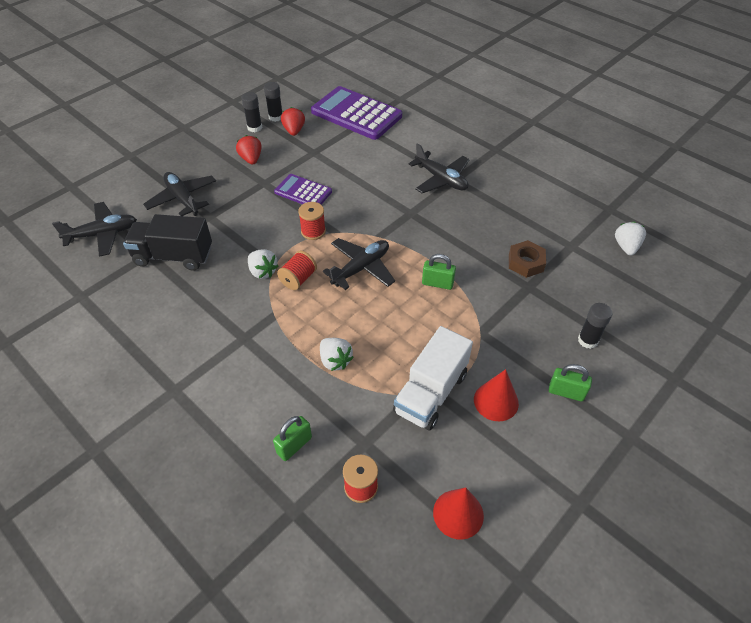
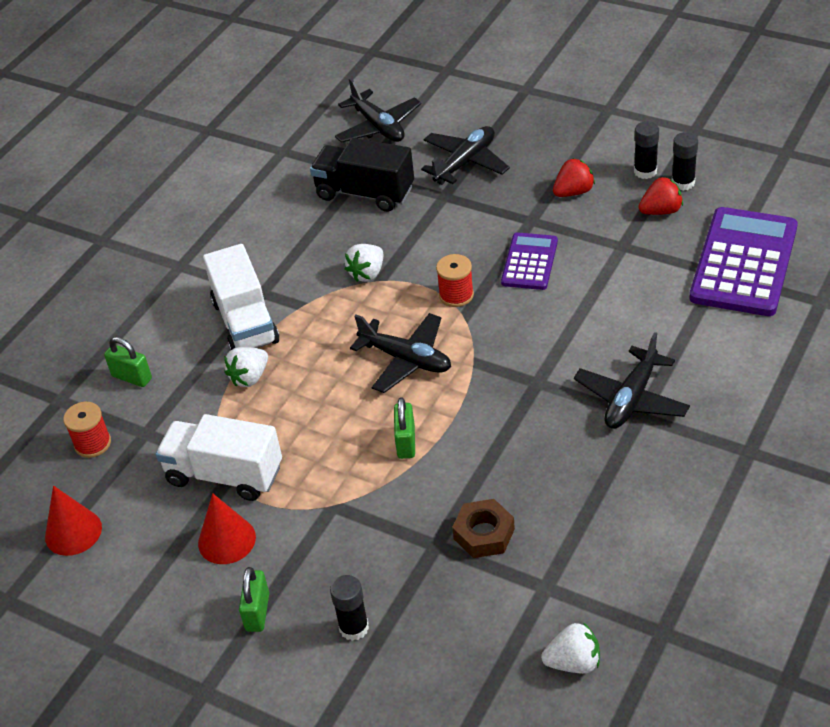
camera: 80 degrees right, 5 degrees down
black truck [123,214,212,271] -> black truck turned 60 degrees counterclockwise [310,138,414,212]
red spool [277,251,317,290] -> none
none -> white truck [203,244,279,351]

